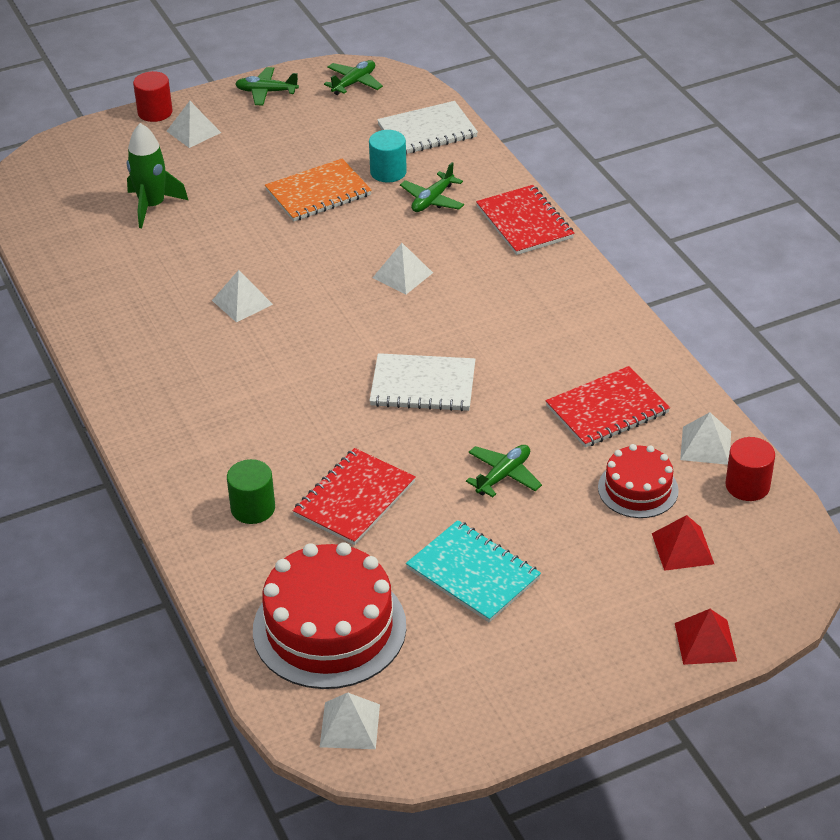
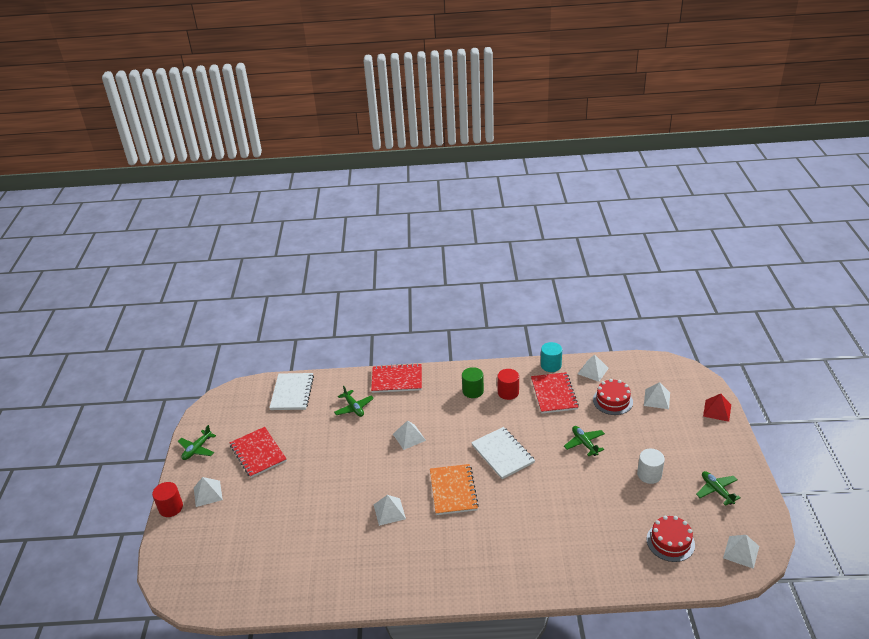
camera: 65 degrees left, 5 degrees down
green rocket [127,123,188,228] -> none
green cylinder [227,459,275,524] -> green cylinder moved to [462,367,484,398]
red cake [253,542,406,689] -> red cake [647,516,695,562], size x0.56
orange notebook [265,159,372,222] -> orange notebook moved to [430,464,479,515]
red notebook [292,448,416,545] -> red notebook moved to [230,427,287,478]
green plane [324,60,383,95] -> green plane moved to [696,471,741,506]
turquoise cylinder [369,130,407,183] -> turquoise cylinder moved to [541,342,562,372]
white notebook [369,353,476,411] -> white notebook turned 60 degrees counterclockwise [471,427,535,479]
turquoise notebook [406,520,541,623] -> white cylinder [637,449,665,484]
red pyramid [652,515,714,571] -> white pyramid [644,382,670,409]
red cylinder [726,437,775,501] -> red cylinder moved to [497,369,519,400]

